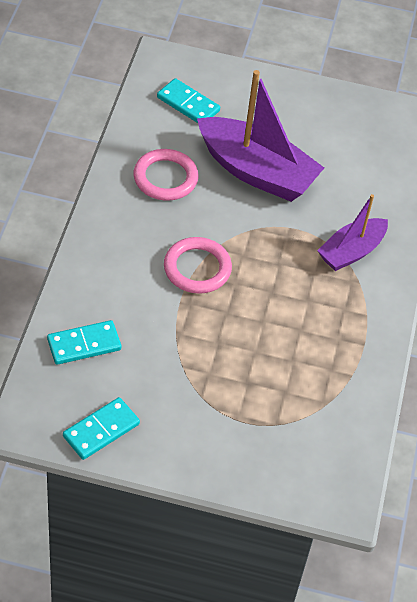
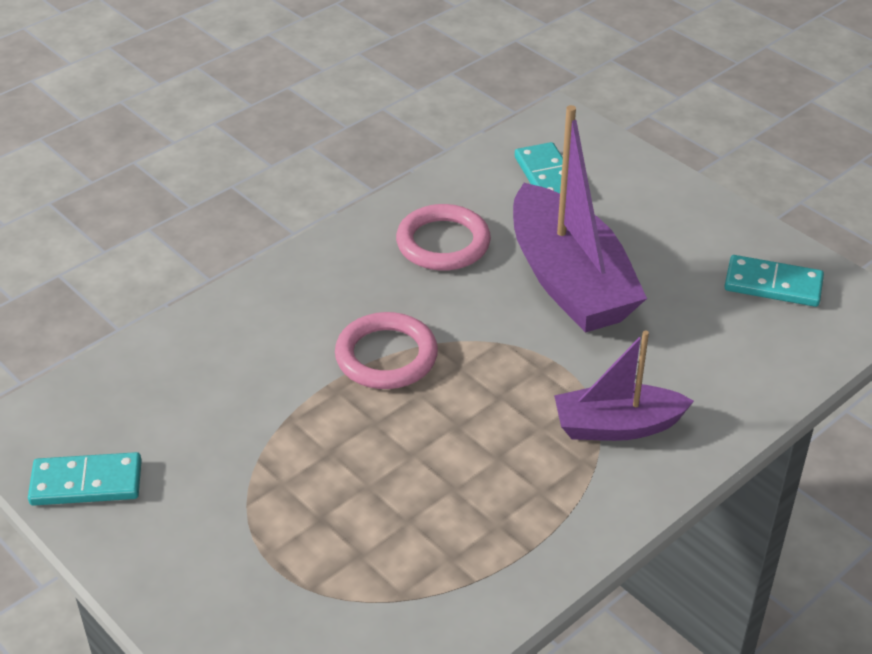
camera: 40 degrees right, 10 degrees down
turquoise domino [47,320,121,365] -> turquoise domino moved to [724,255,824,307]

